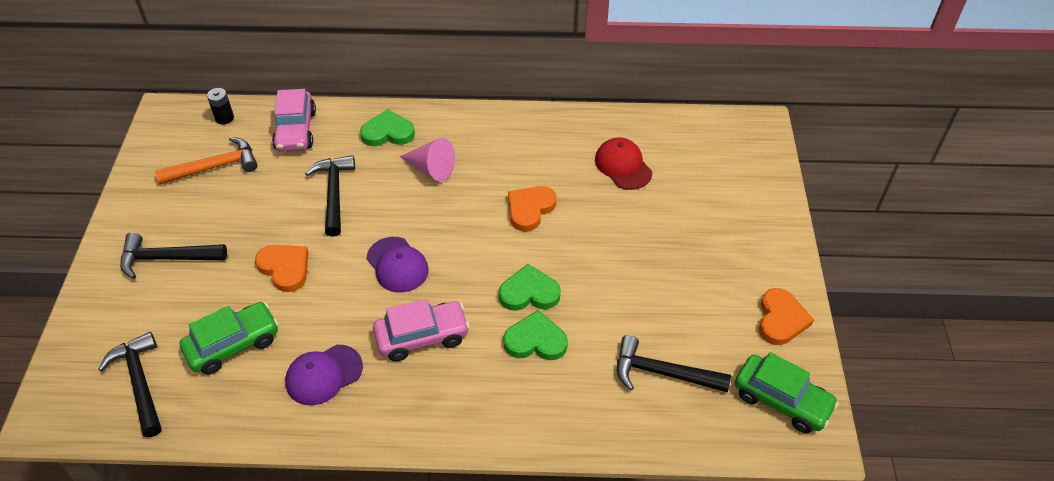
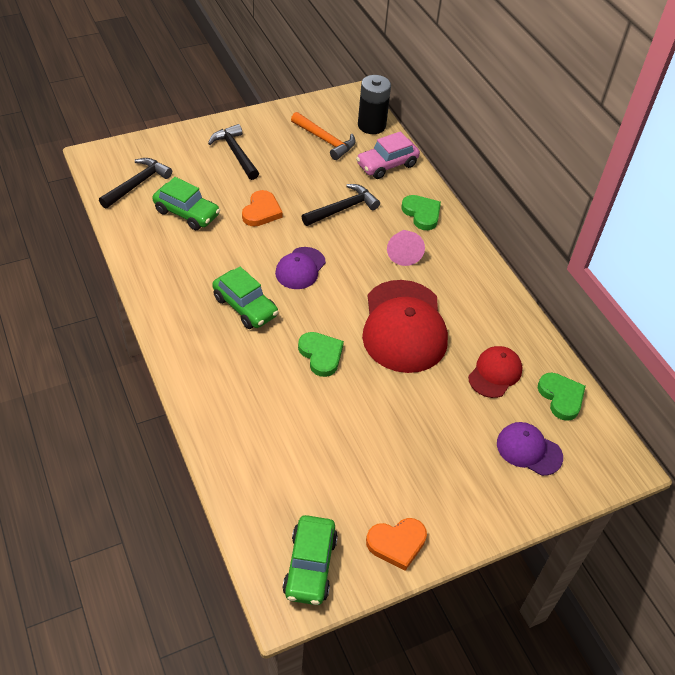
camera: 60 degrees right, 0 degrees up
black battery [207,88,234,125] -> black battery [358,75,391,134], size x1.94
purple cap [285,345,363,405] -> purple cap moved to [497,422,563,476]
pink car [373,299,470,362] -> green car [212,267,279,329]
green heart [503,310,568,360] -> green heart moved to [538,373,586,421]
orange heart [508,186,556,232] -> red cap [362,280,448,373]
black hammer [617,335,731,392] -> none

